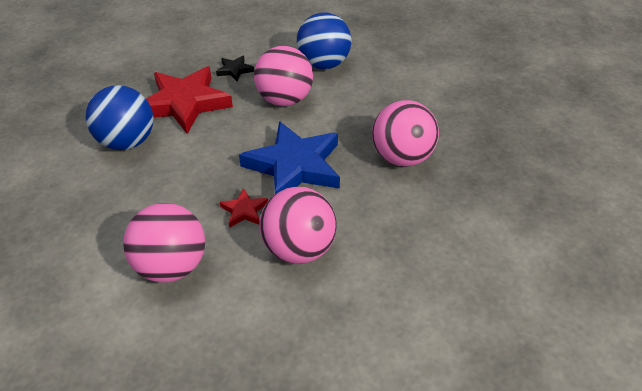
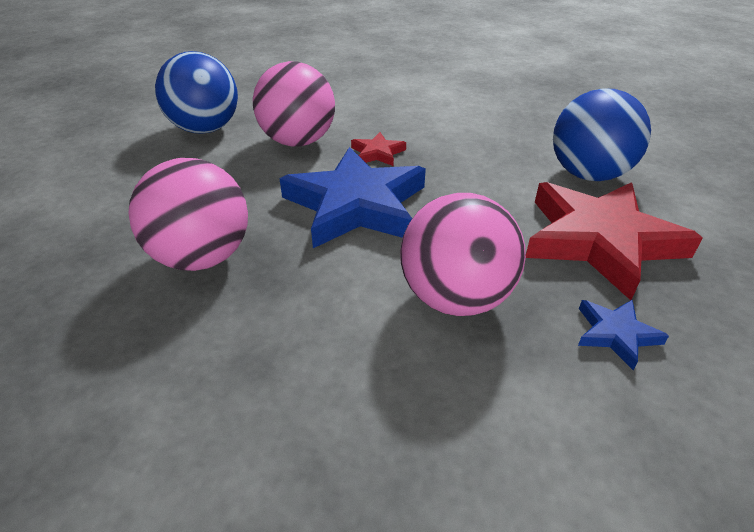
camera: 155 degrees right, 5 degrees down
pink ball [123,203,205,282] -> none
black star [216,56,254,81] -> blue star [578,300,669,370]
blue ball [297,13,351,69] -> blue ball moved to [155,51,238,134]

